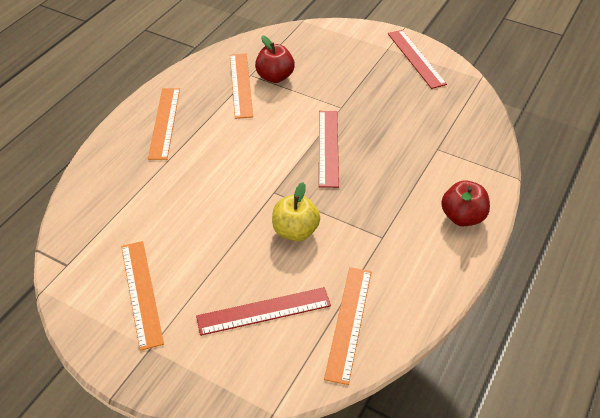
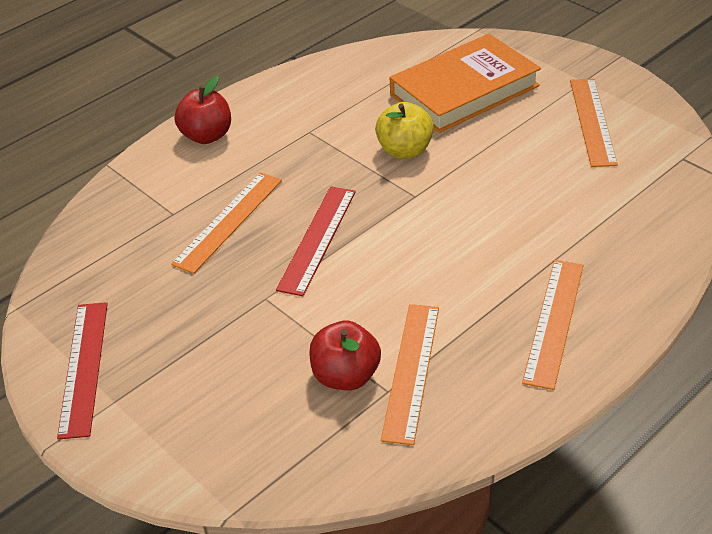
camera: 160 degrees left, 5 degrees down
red ruler [196,287,331,336] -> orange book [390,34,541,133]
orange ruler [324,267,371,385] -> orange ruler moved to [171,172,282,274]

